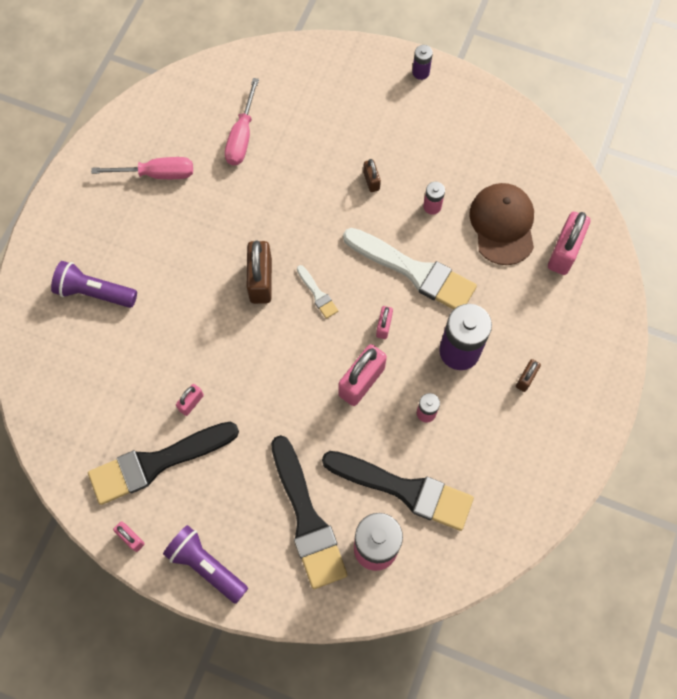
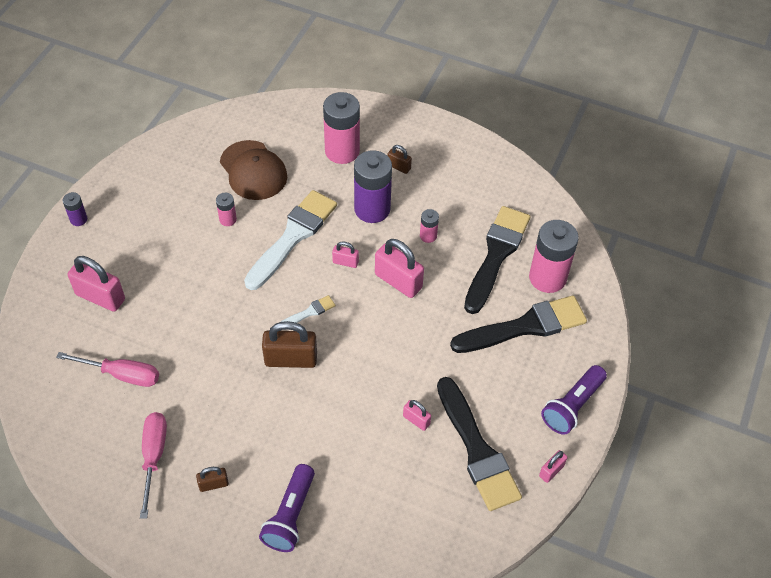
camera: 90 degrees left, 15 degrees down
brown padlock [363,159,381,192] -> brown padlock moved to [196,467,229,492]
brown cap [469,183,534,265] -> brown cap turned 120 degrees counterclockwise [220,140,287,200]
pink padlock [548,212,590,275] -> pink padlock moved to [68,256,125,312]
none -> pink battery [323,92,360,164]

